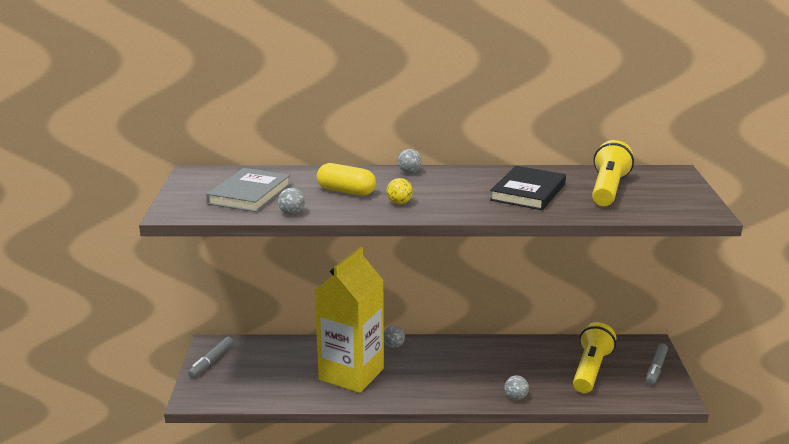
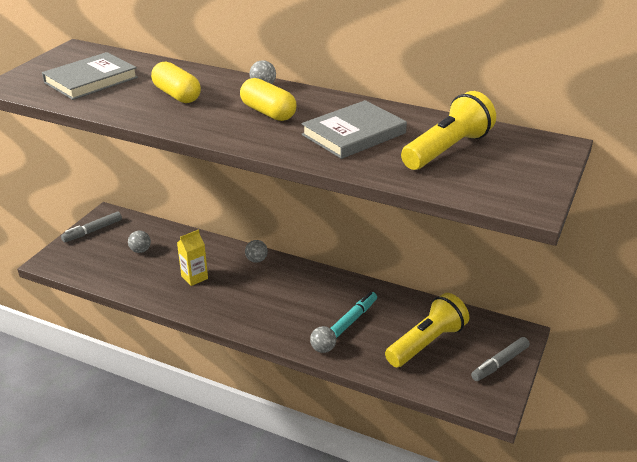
camera: 25 degrees right, 10 degrees up
grey ball [278,188,305,215] -> grey ball moved to [128,231,151,253]
yellow carton [314,247,384,393] -> yellow carton [177,230,208,286], size x0.41
yellow ball [387,178,413,204] -> none
black book [490,166,566,210] -> grey book [301,100,407,159]
none -> yellow capsule [240,78,297,121]
none -> turquoise marker [331,292,377,338]

